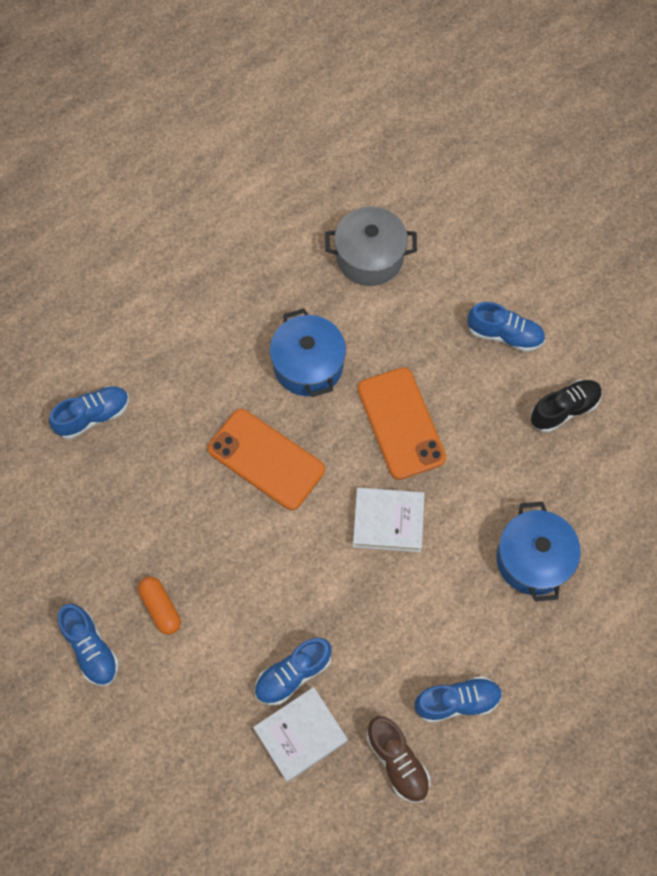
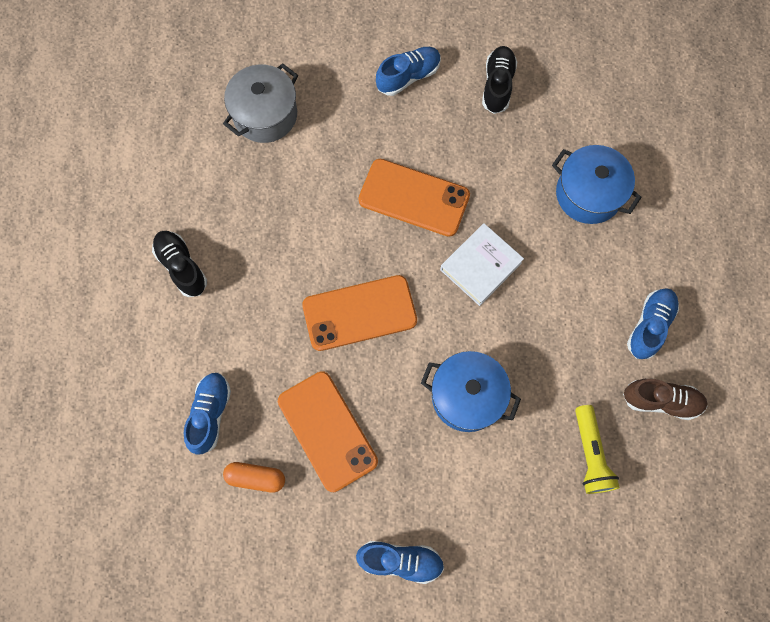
camera: 50 degrees left, 5 degrees up
orange capsule [138,577,181,635] -> orange capsule moved to [223,462,285,493]
white book [253,687,348,782] -> yellow flashlight [575,405,620,494]
blue shoe [254,638,332,705] -> none
blue pot [270,309,346,397] -> blue pot moved to [421,351,521,432]
none -> black shoe [152,231,207,297]
none -> orange phone [278,371,378,492]

